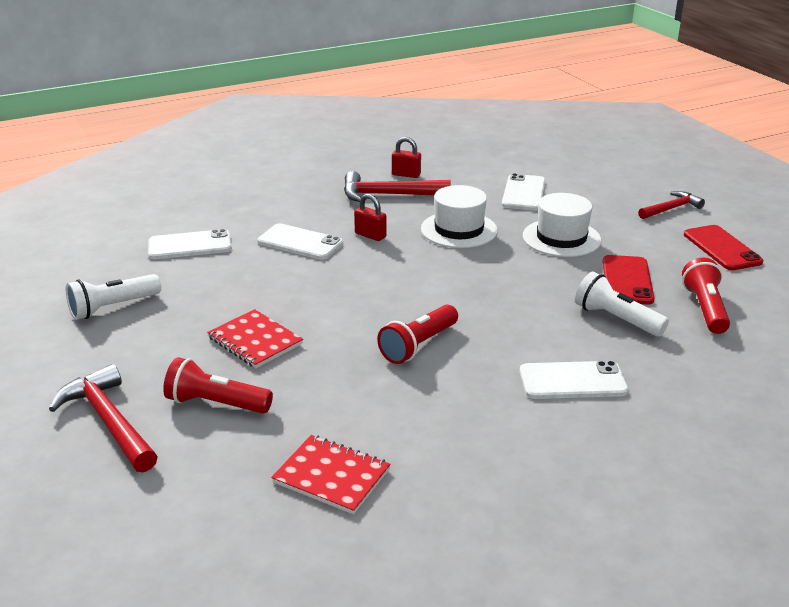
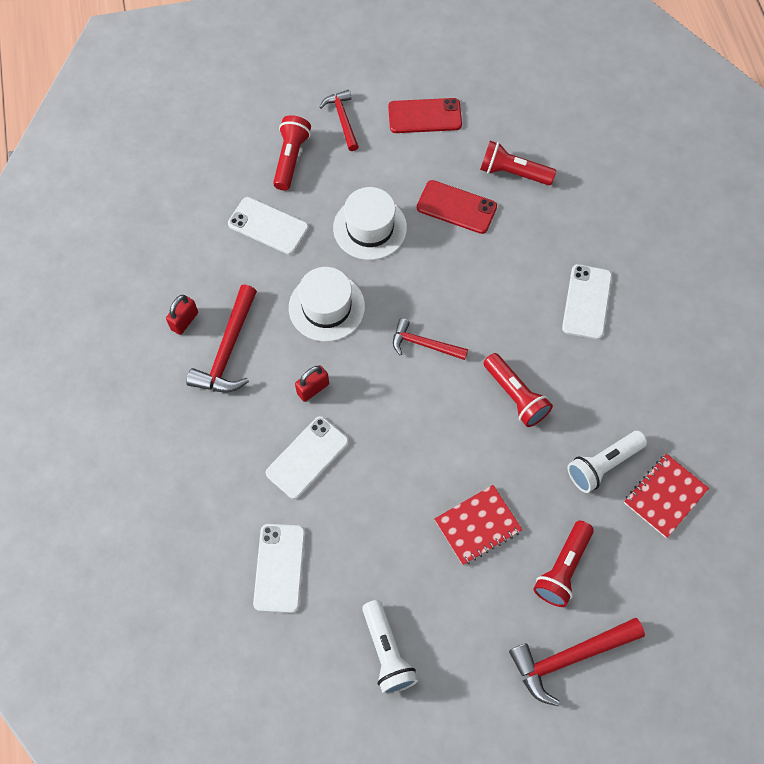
camera: 75 degrees left, 35 degrees up
white flashlight [575,272,669,336] -> white flashlight moved to [568,431,647,493]
none -> red flashlight [273,115,311,191]
none -> red hammer [393,318,468,360]

